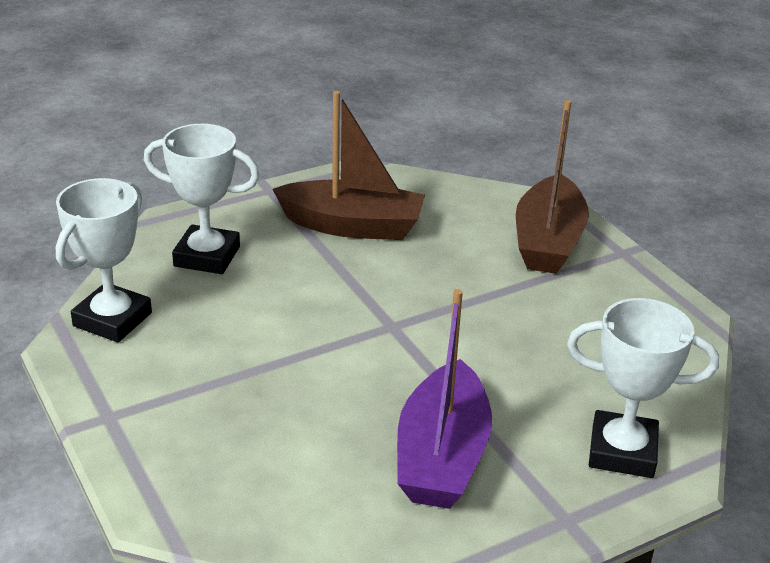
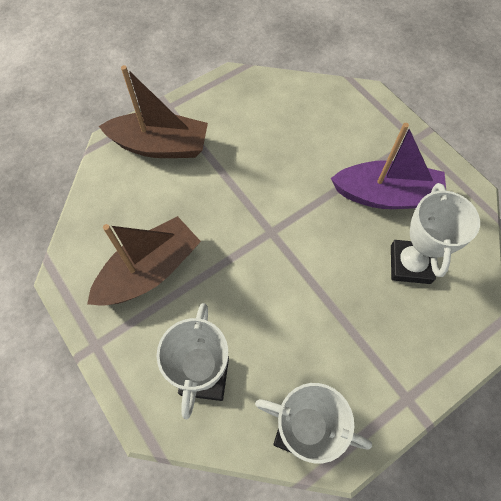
camera: 95 degrees left, 30 degrees up
brown boat [272,91,425,240] -> brown boat turned 45 degrees clockwise [87,216,201,305]
white trophy [567,298,719,478] -> white trophy moved to [391,183,480,284]

